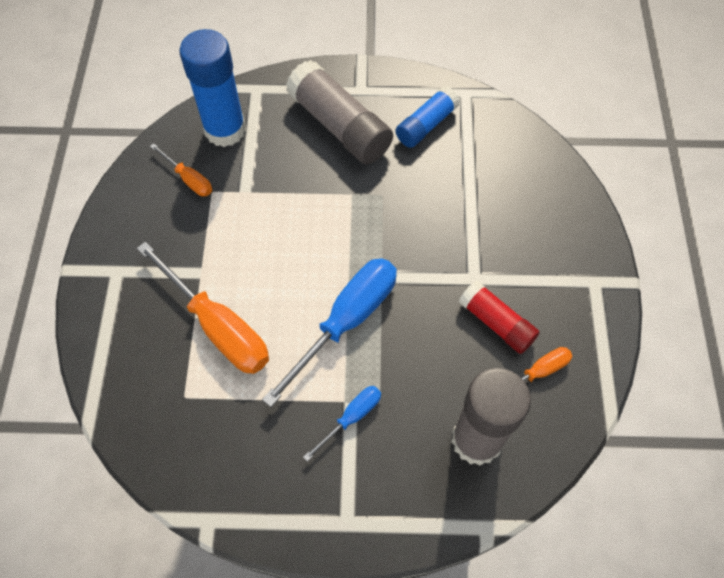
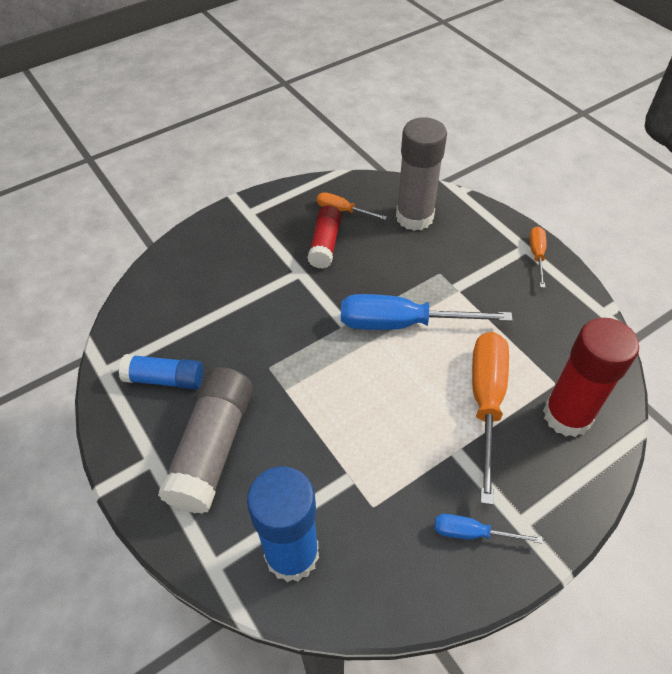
camera: 125 degrees left, 10 degrees down
orange screwdriver [150,143,212,196] -> orange screwdriver moved to [530,226,547,288]
blue screwdriver [303,386,381,462] -> blue screwdriver moved to [434,514,543,544]
none -> red glue stick [543,318,639,437]

